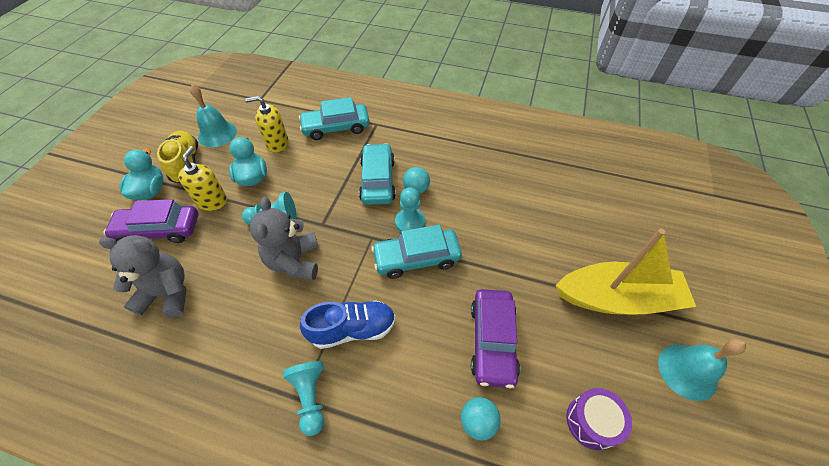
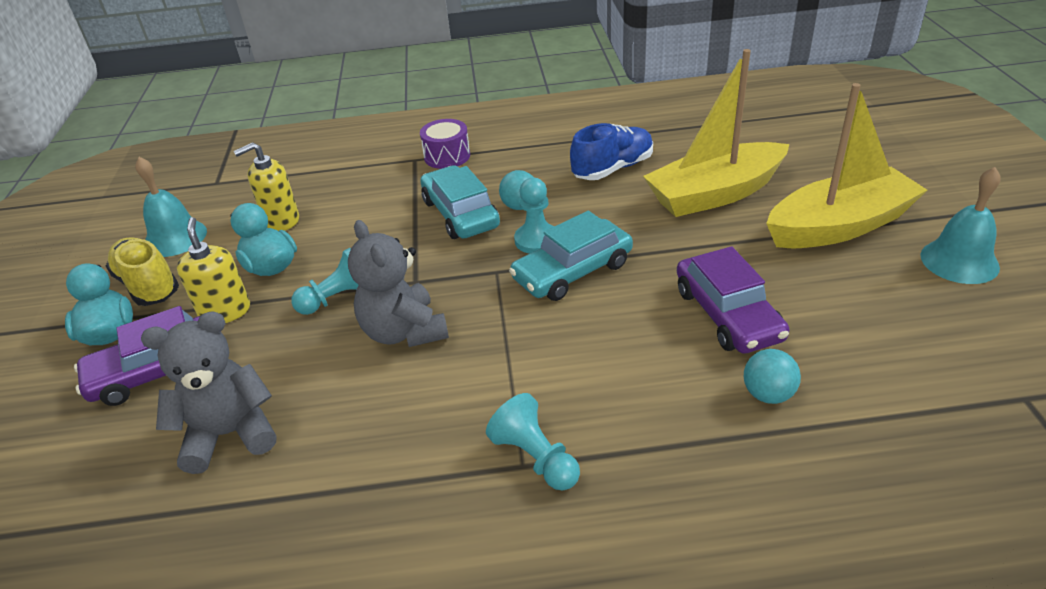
camera: 20 degrees left, 15 degrees down
turquoise car [299,97,370,140] -> none
blue shoe [300,300,396,349] -> blue shoe moved to [570,123,653,180]
purple drum [567,388,632,450] -> purple drum moved to [420,119,470,169]
none -> yellow boat [643,49,789,217]

